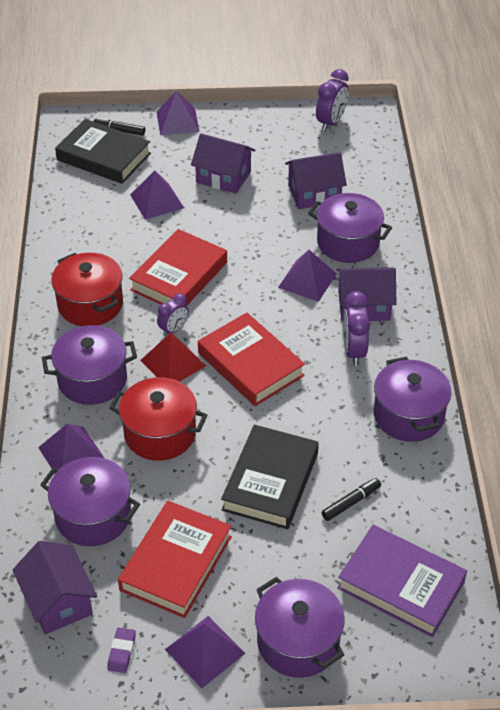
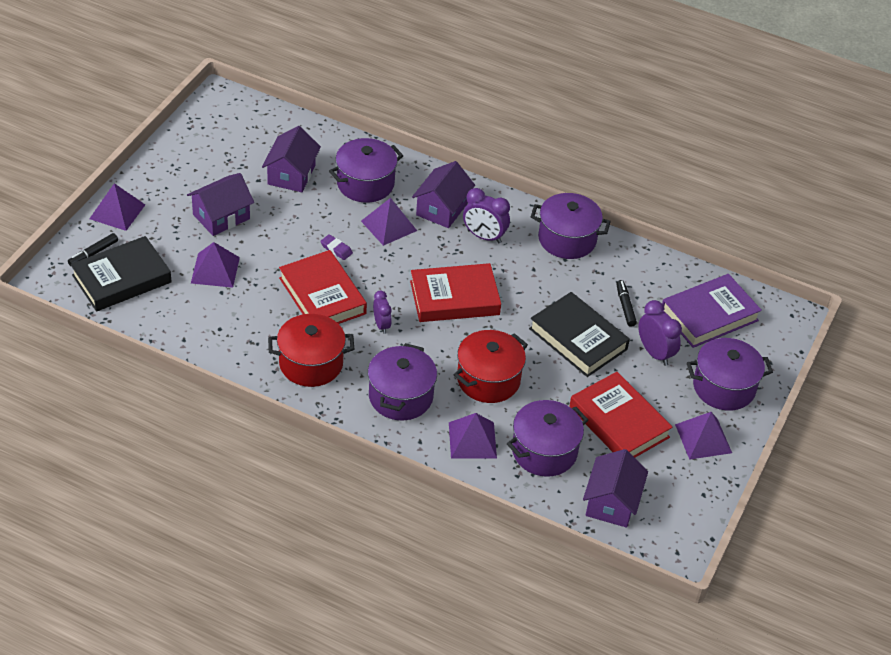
camera: 65 degrees left, 0 degrees up
purple house [13,541,97,634] -> purple house turned 75 degrees counterclockwise [583,449,648,528]
purple eraser [107,628,136,673] -> purple eraser moved to [320,234,353,260]
red pyramid [140,333,206,382] -> none
purple clock [316,69,349,131] -> purple clock moved to [638,300,682,366]

